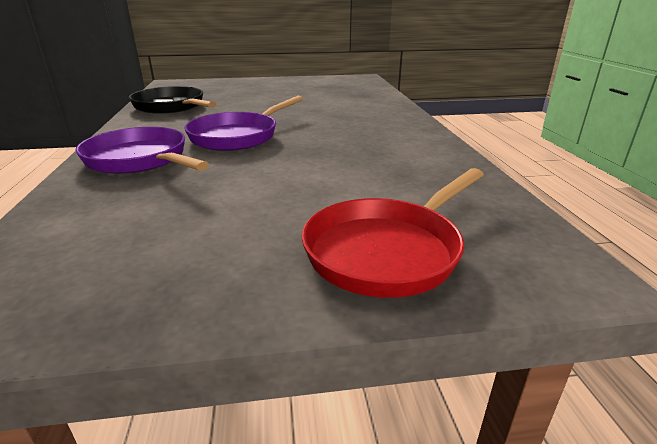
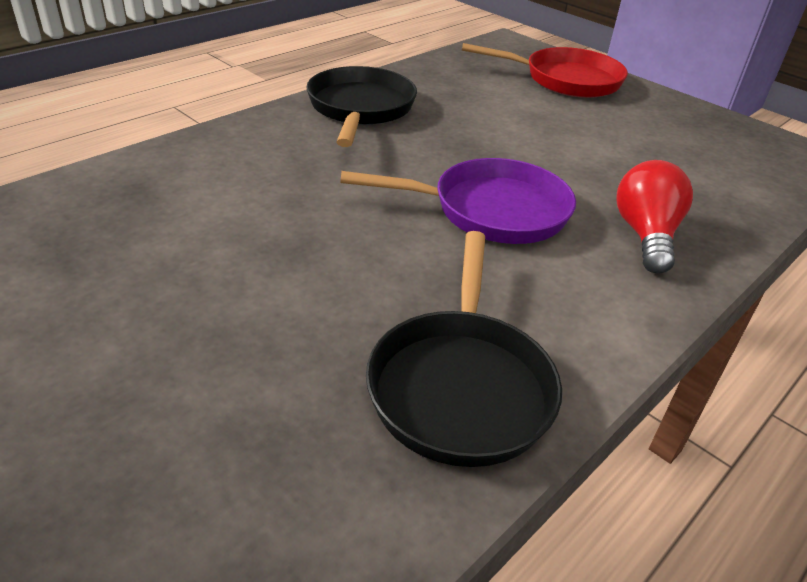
camera: 130 degrees left, 10 degrees up
purple pan [75,127,209,174] -> red light bulb [616,160,693,274]
none -> black pan [306,66,417,147]

